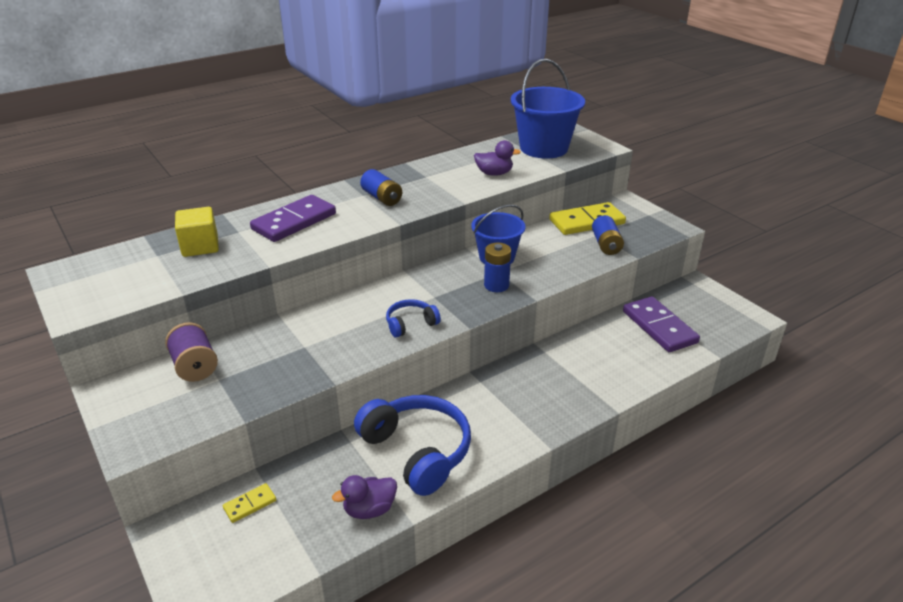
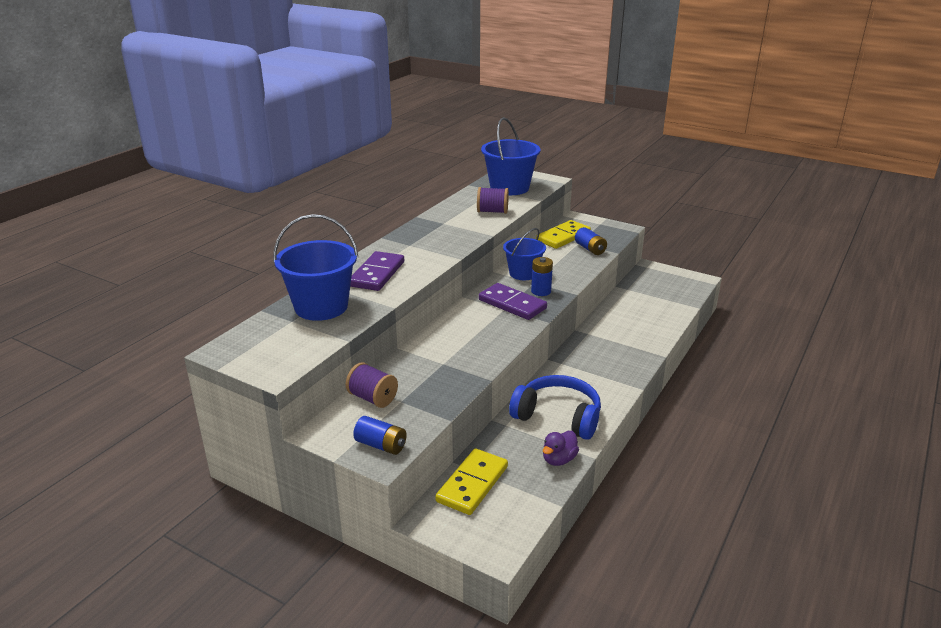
camera: 25 degrees left, 5 degrees down
yellow cube [175,207,219,257] -> blue bucket [273,214,358,321]
yellow domino [223,483,276,523] -> yellow domino [435,448,508,515], size x2.09
blue battery [360,169,402,206] -> blue battery moved to [353,416,407,455]
blue headphones [386,299,441,338] -> none
purple duck [474,140,521,176] -> purple spool [477,187,509,214]
purple domino [623,296,700,352] -> purple domino moved to [479,283,547,320]

